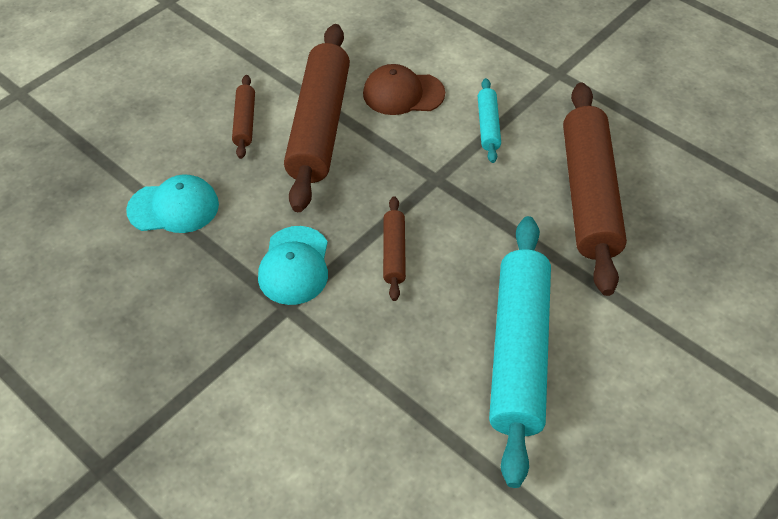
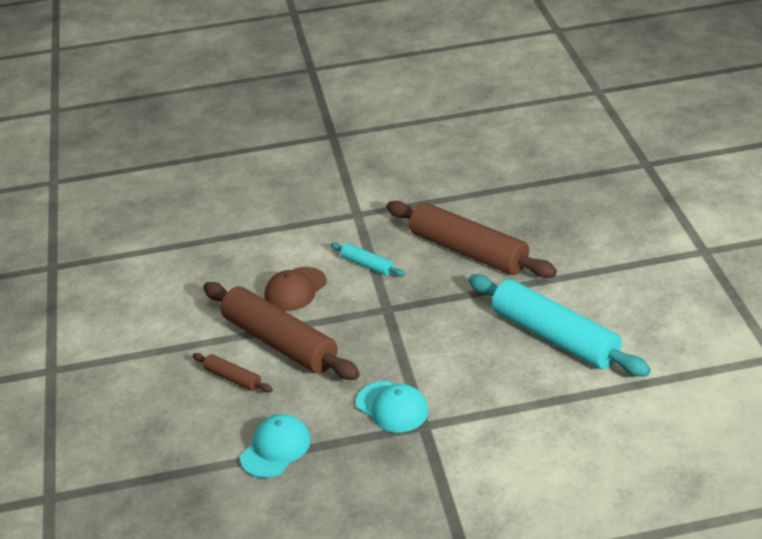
camera: 50 degrees left, 15 degrees down
brown rolling pin [383,196,406,301] -> none

